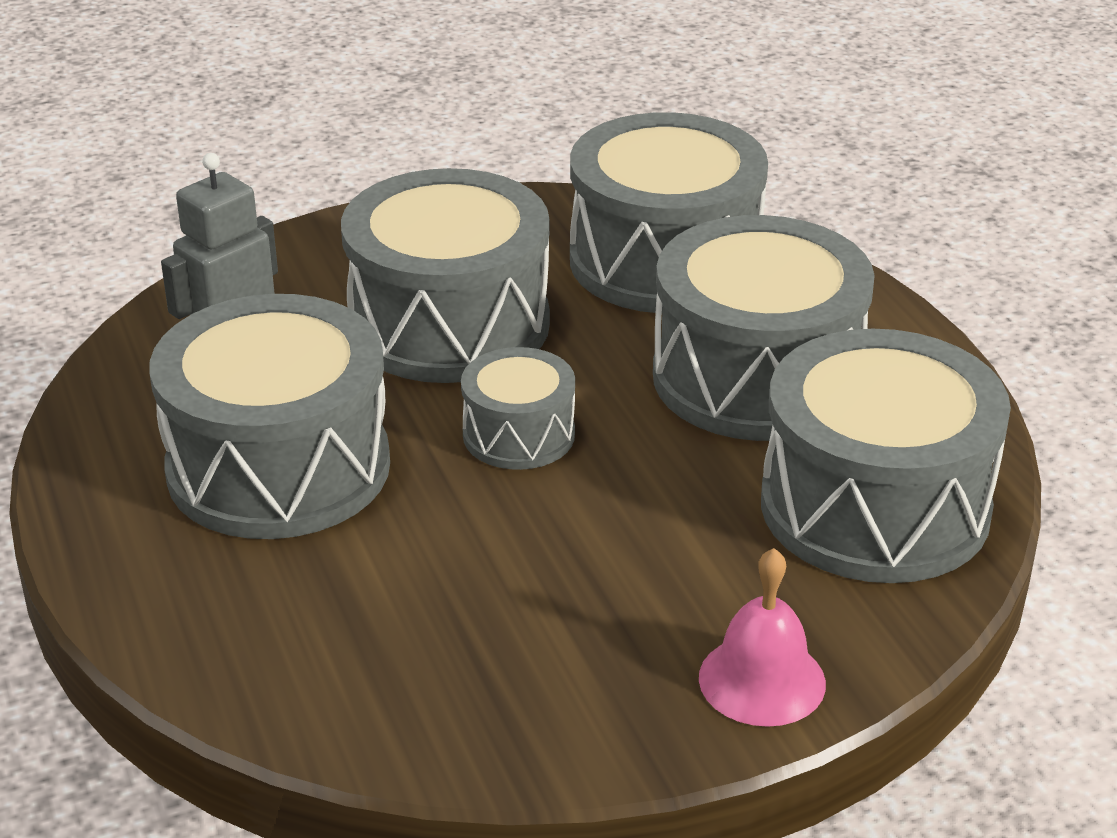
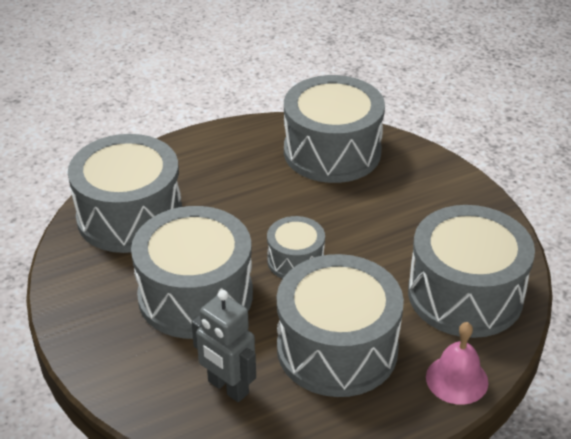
camera: 95 degrees left, 5 degrees up
grey drum [653,215,875,441] -> grey drum moved to [408,205,535,338]
pink bell [699,548,826,727] -> pink bell moved to [426,322,488,405]

